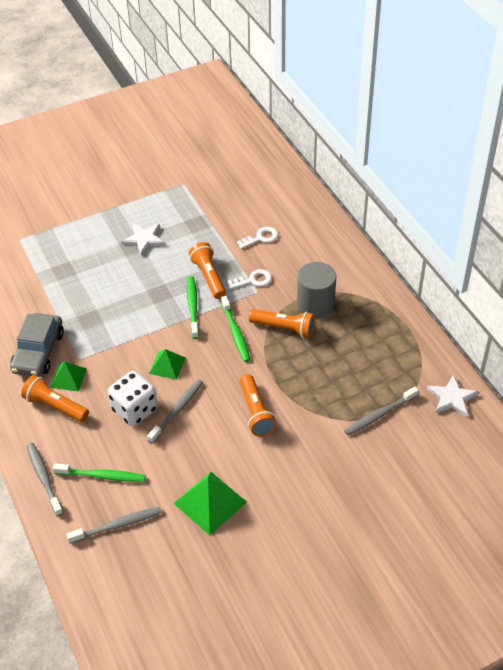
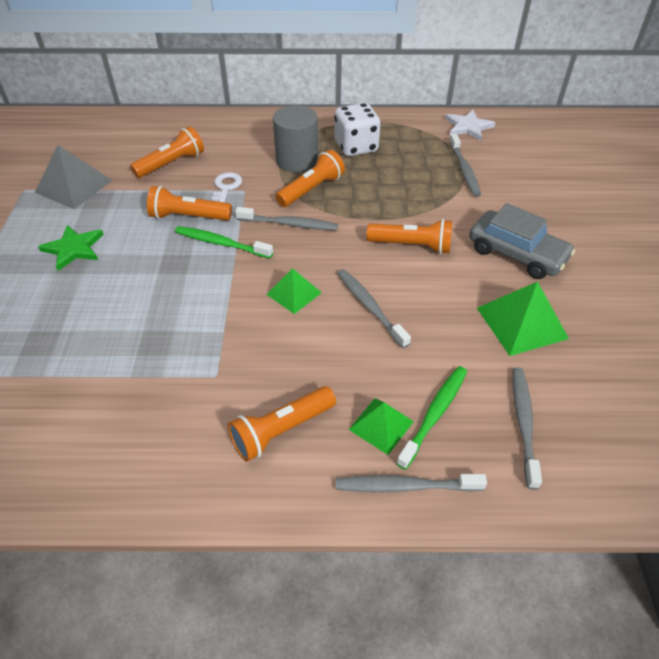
camera: 65 degrees left, 0 degrees up
grey car [10,313,64,377] -> grey car moved to [469,203,575,279]
green pyramid [50,362,87,392] -> green pyramid moved to [349,398,414,455]
white dice [108,371,158,426] -> white dice moved to [334,103,381,156]
white star [121,224,166,257] -> green star [38,225,104,271]
green toothbrush [221,296,250,362] -> grey toothbrush [235,207,338,230]
white key [237,227,279,249] -> orange flashlight [130,126,204,178]
none -> grey pyramid [35,145,113,209]

